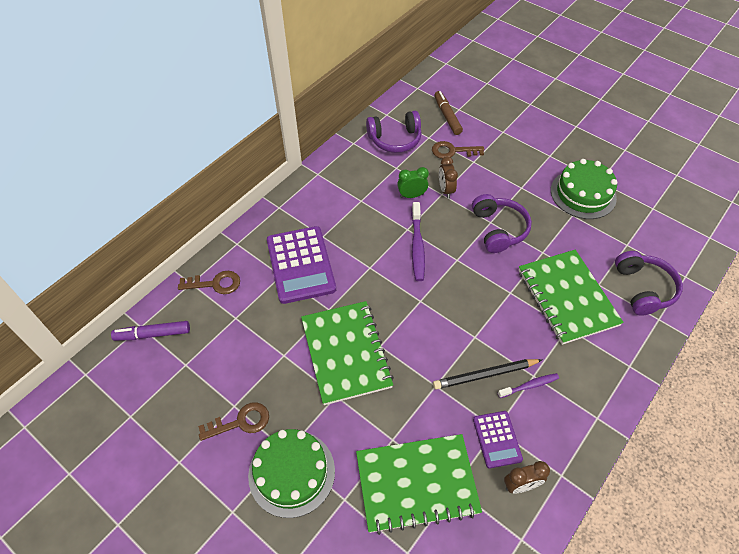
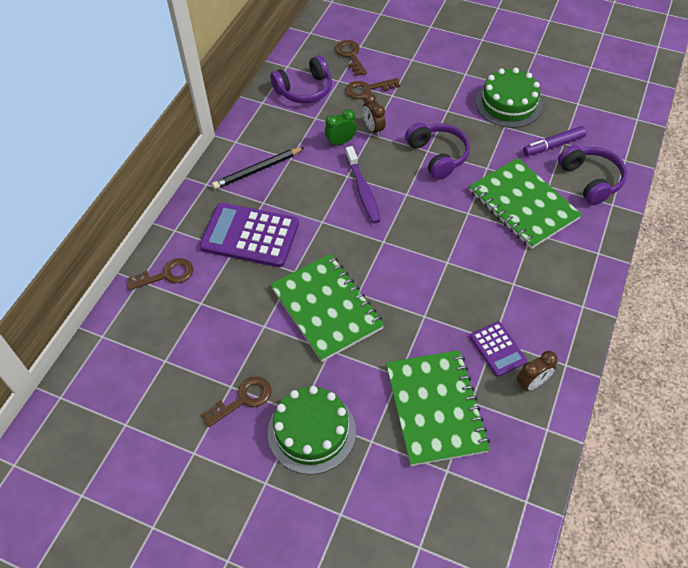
camera: 15 degrees left, 0 degrees up
purple marker [111,321,190,341] -> purple marker moved to [523,126,587,156]
purple calculator [267,226,336,304] -> purple calculator turned 135 degrees clockwise [199,203,299,267]
green notebook [356,434,482,535] -> green notebook turned 75 degrees counterclockwise [386,350,490,466]
black pencil [433,359,542,390] -> black pencil moved to [212,147,305,189]
brown marker [434,91,463,135] -> brown key [335,40,367,76]
purple toothbrush [498,373,559,398] -> none

